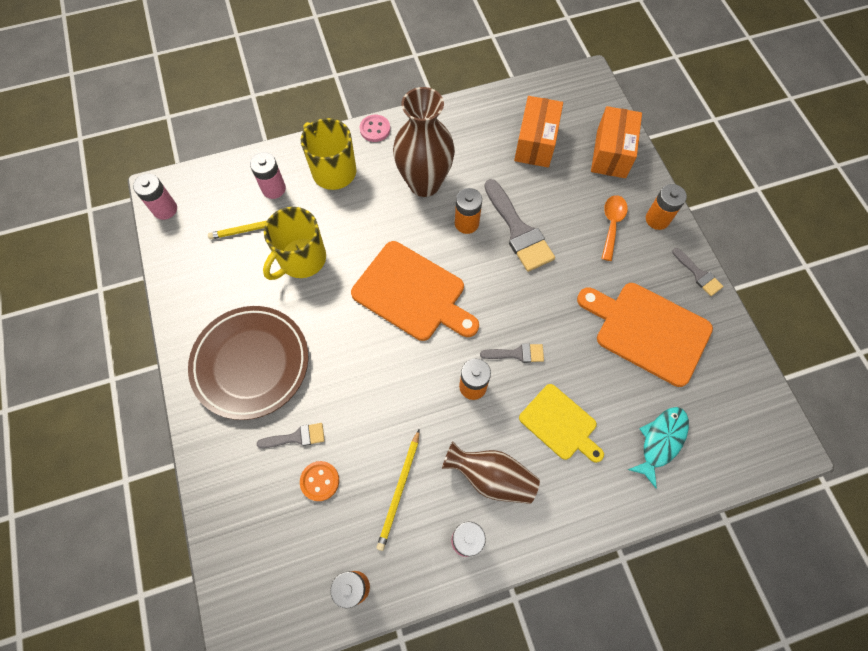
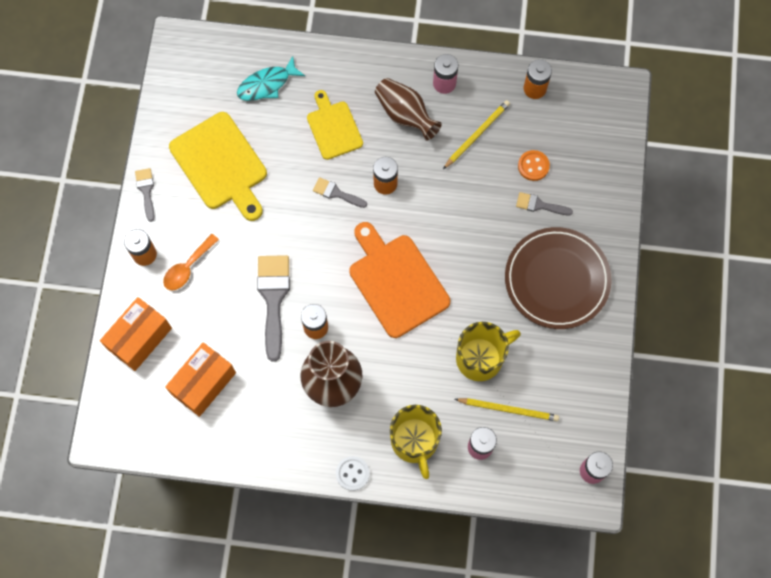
camera: 155 degrees left, 5 degrees up
pink button [360,115,390,142] -> white button [336,456,370,491]
orange cutting board [577,283,713,387] -> yellow cutting board [169,112,267,221]

